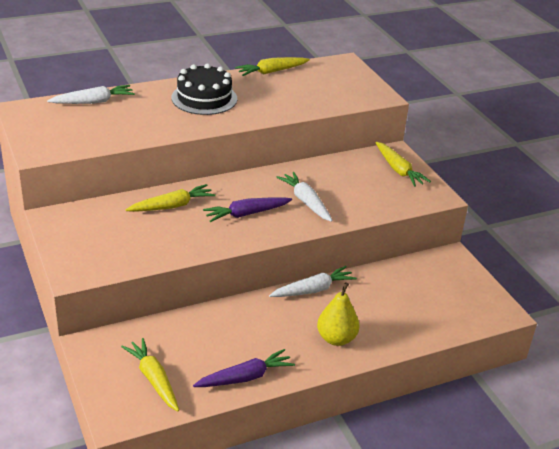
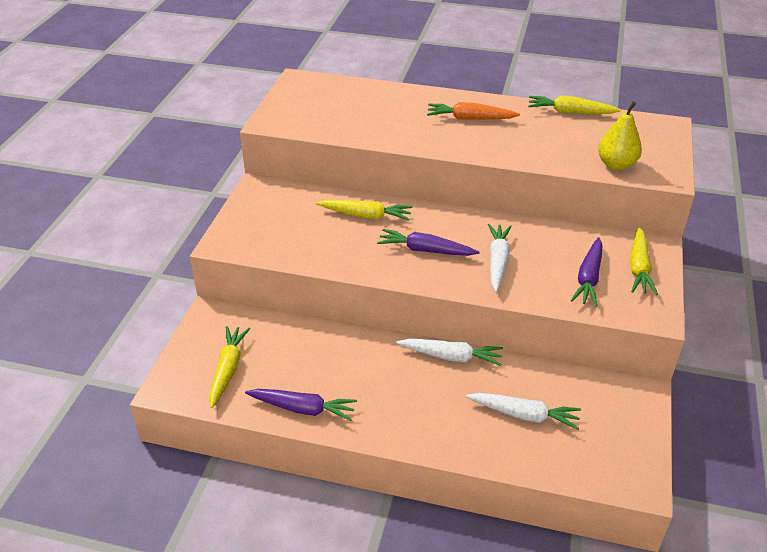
camera: 40 degrees right, 5 degrees up
white carrot [47,85,135,104] -> white carrot moved to [466,393,581,430]
black cake [171,63,237,115] -> orange carrot [427,102,520,120]
yellow pear [317,282,360,346] -> yellow pear moved to [598,101,642,170]
none -> purple carrot [571,237,602,307]

